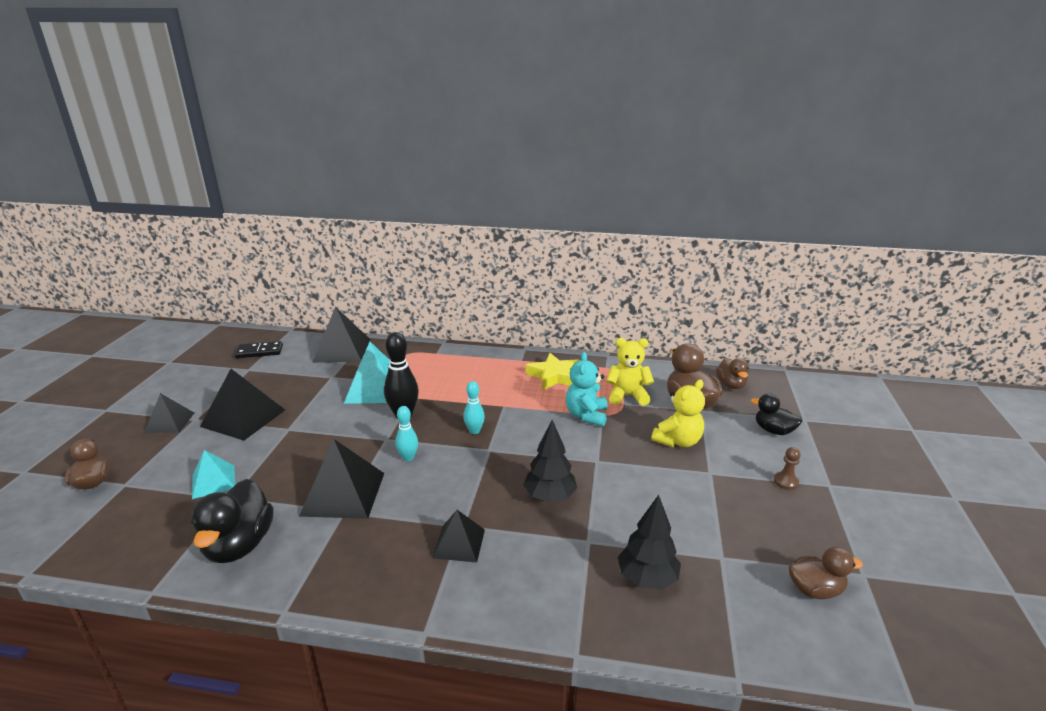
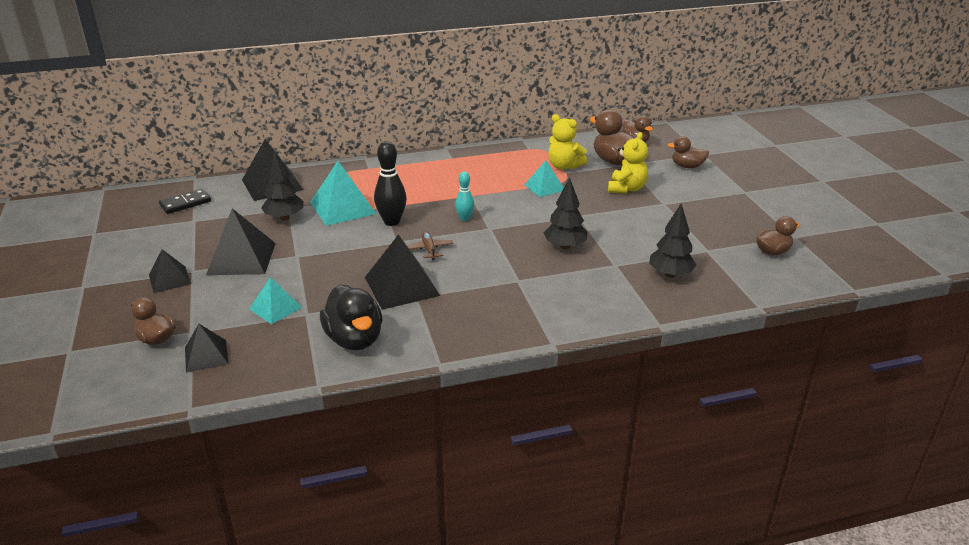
camera: 25 degrees left, 5 degrees up
turquoise bowling pin [395,406,418,461] -> brown plane [407,231,453,260]
black pyramid [432,510,485,563] -> black pyramid moved to [185,324,229,373]
yellow star [526,353,580,390] -> none
turquoise teddy bear [566,352,607,426] -> turquoise pyramid [524,161,564,197]
yellow teddy bear [606,338,654,406] -> yellow teddy bear turned 120 degrees counterclockwise [548,114,587,170]
black duck [751,393,802,435] -> brown duck [667,136,709,168]
brown pawn [774,447,801,490] -> none
none -> black tree [261,151,303,220]

